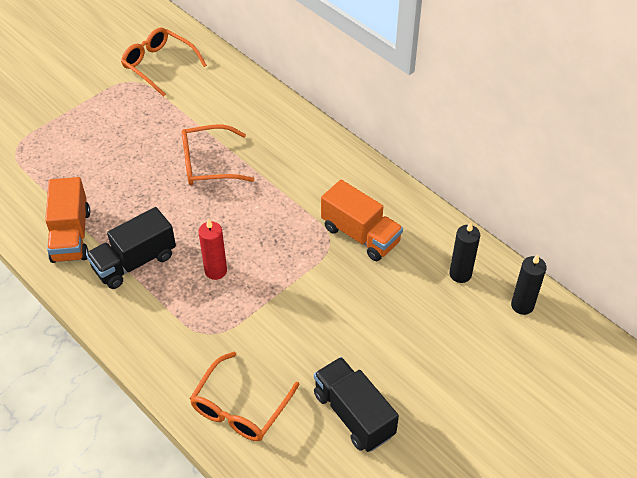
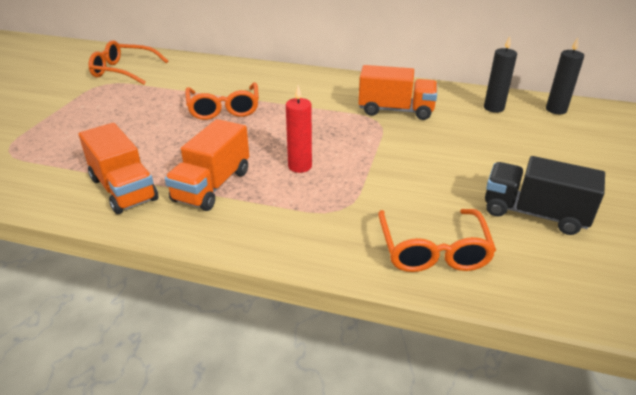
camera: 30 degrees left, 15 degrees down
black truck [86,207,176,289] -> orange truck [165,119,249,211]
orange glasses [182,124,254,185] -> orange glasses turned 60 degrees counterclockwise [185,82,259,120]

